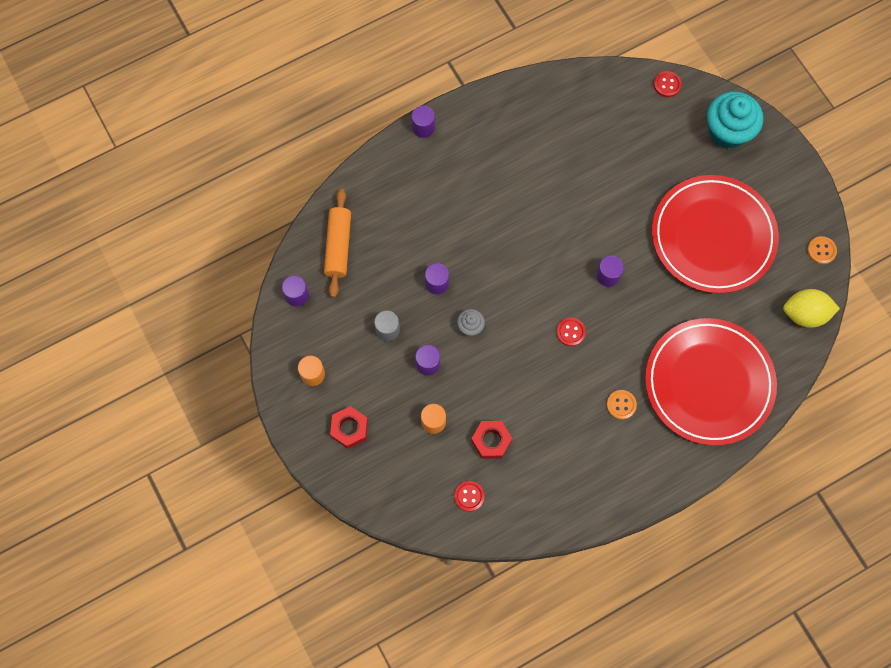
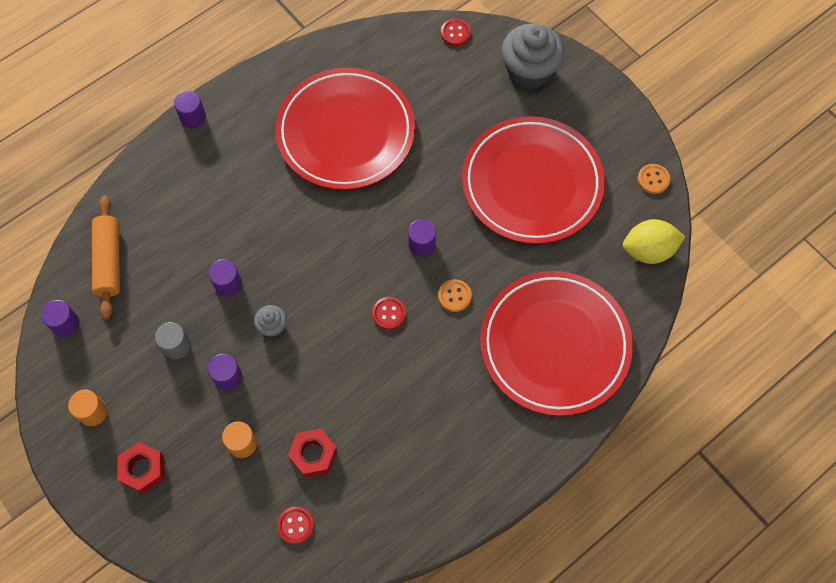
camera: 10 degrees left, 5 degrees down
orange button [607,390,637,420] -> orange button moved to [438,279,472,312]
turquoise cupcake [707,91,763,149] -> grey cupcake [502,24,564,89]
none -> red plate [275,68,415,190]

